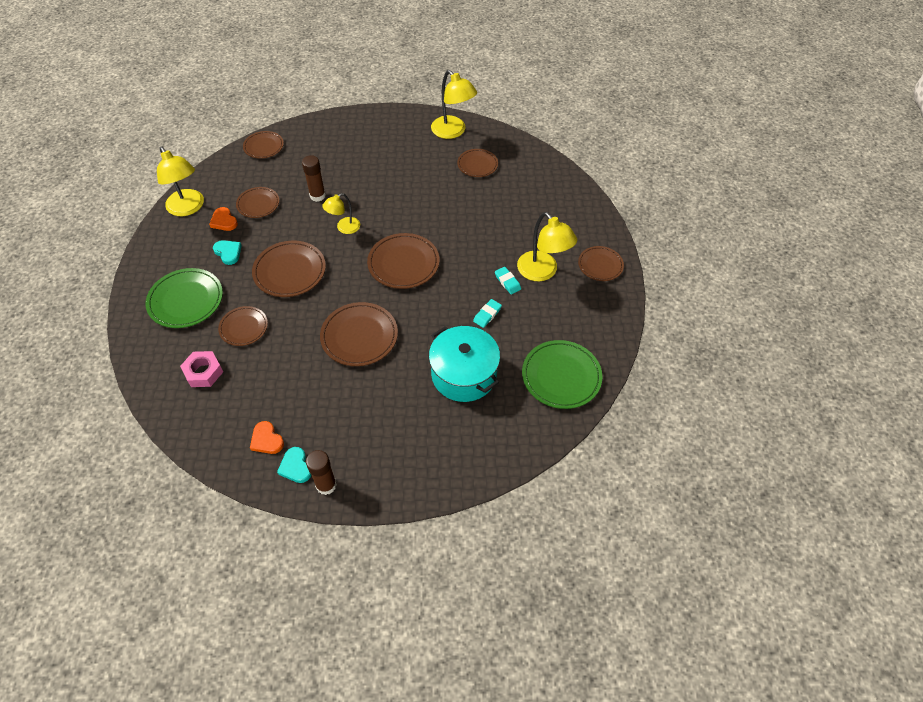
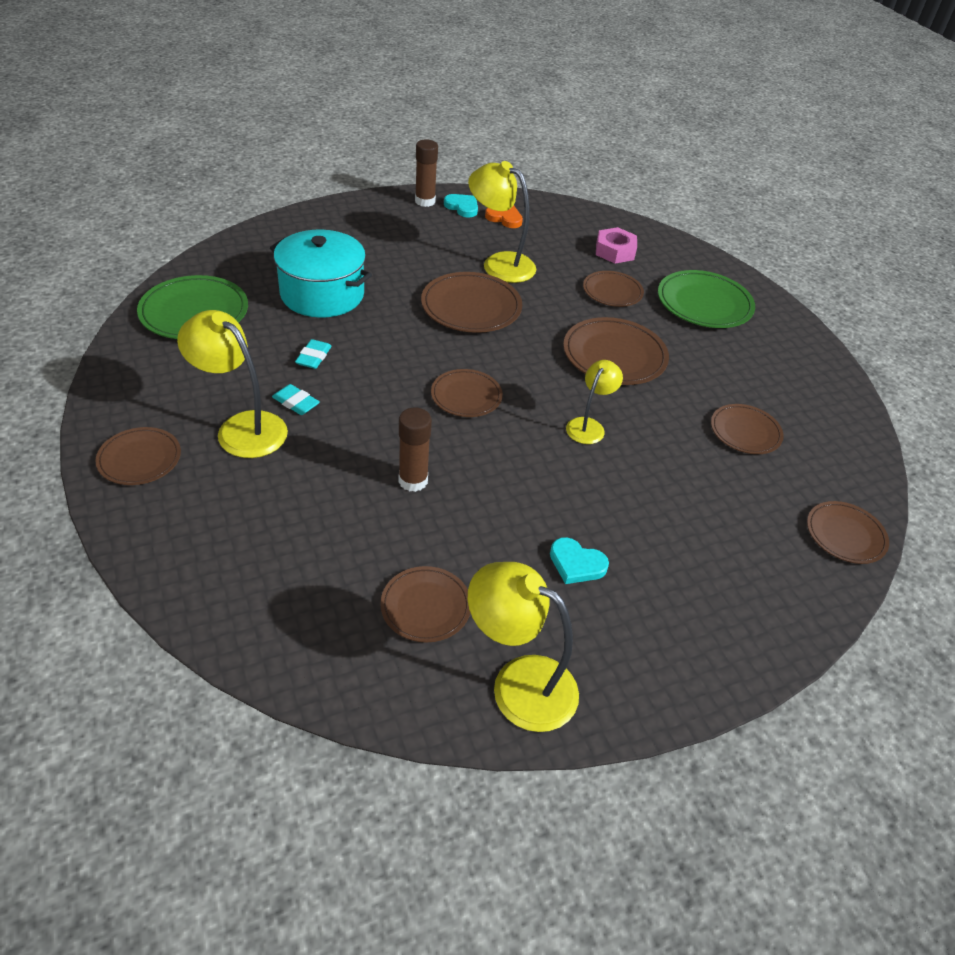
camera: 155 degrees right, 10 degrees down
yellow lamp [157,147,204,216] -> yellow lamp moved to [468,161,536,283]
orange heart [209,207,238,231] -> none
turquoise heart [213,240,242,265] -> turquoise heart moved to [550,537,609,584]
brown glue stick [302,155,326,202] -> brown glue stick moved to [399,408,432,492]
brown plate [367,233,440,289] -> brown plate [431,369,503,417], size x0.63

